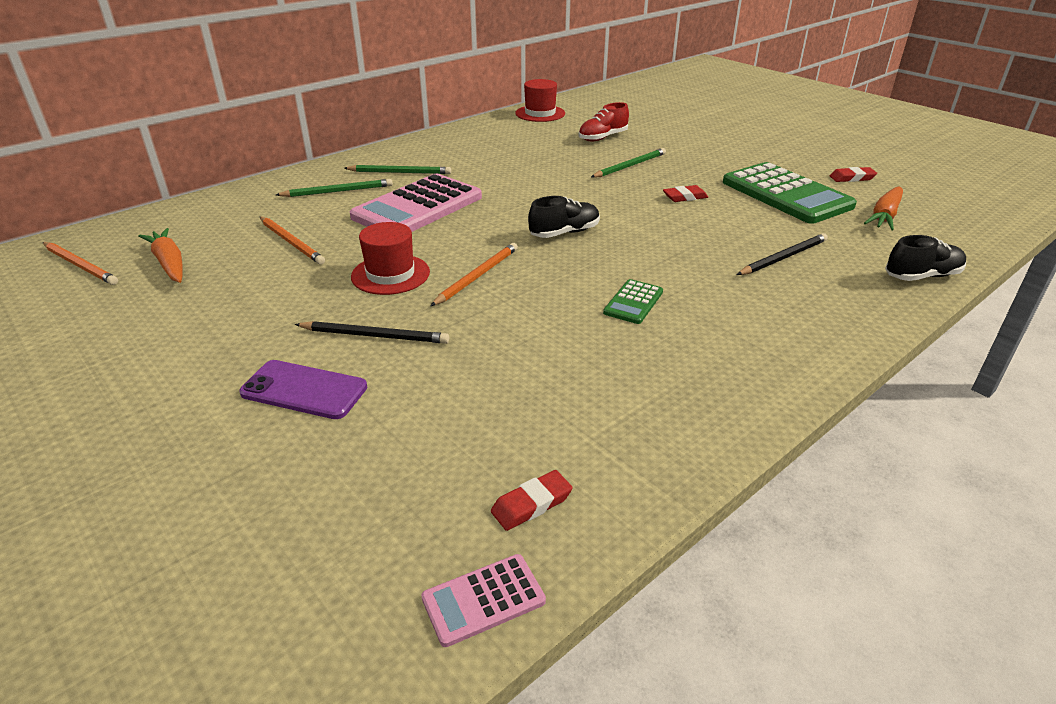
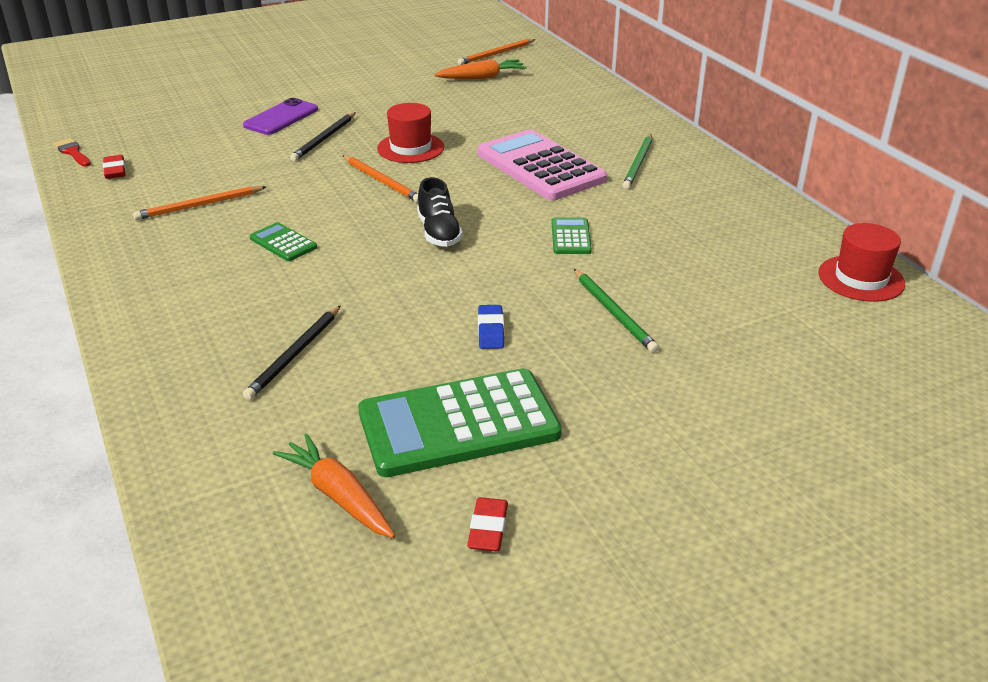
camera: 105 degrees right, 0 degrees up
orange pencil [259,216,325,265] -> orange pencil moved to [133,186,266,220]
green pencil [276,179,393,197] -> none
pink calculator [421,554,546,647] -> red brush [53,138,91,167]
red shoe [579,102,629,141] -> none
red eraser [663,185,708,202] -> blue eraser [478,305,504,349]
black pencil [737,233,828,275] -> black pencil turned 45 degrees clockwise [243,305,341,400]
black shoe [885,235,966,281] -> none
none -> green calculator [552,217,592,254]

